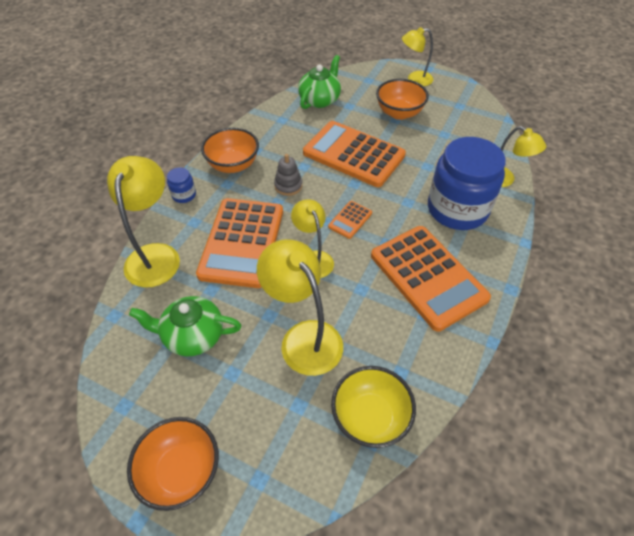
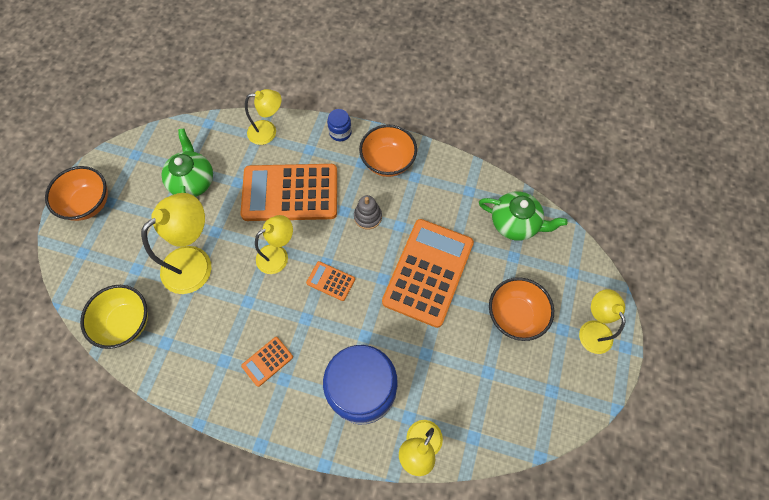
camera: 80 degrees right, 15 degrees up
yellow lamp [107,156,180,288] -> yellow lamp [245,89,282,145], size x0.63
orange calculator [371,226,491,332] -> orange calculator [241,337,293,387], size x0.43

